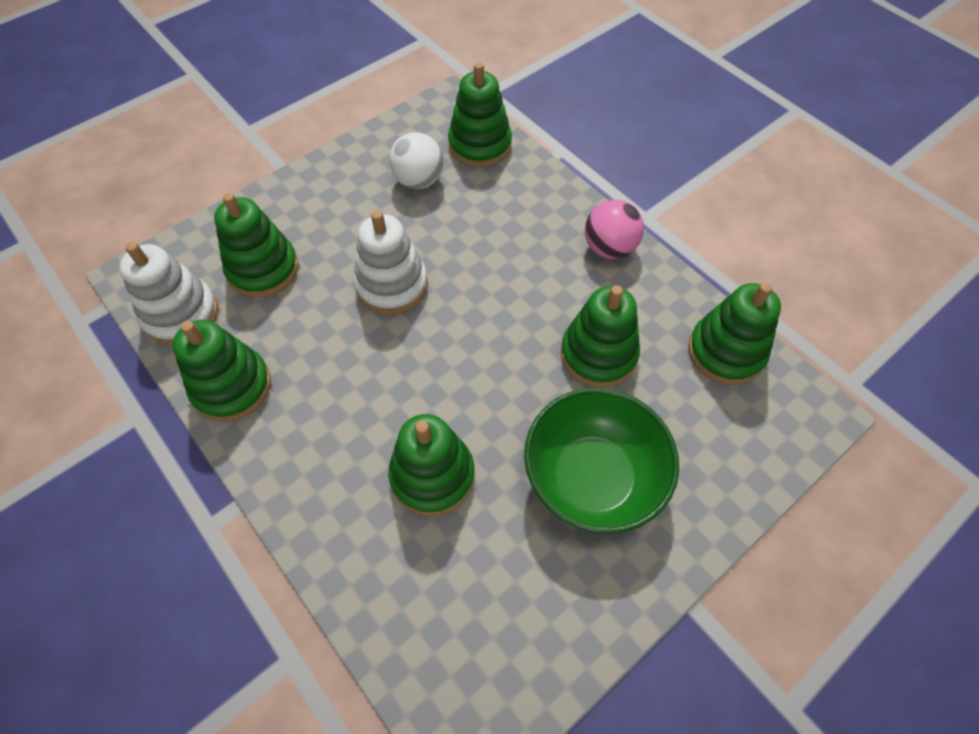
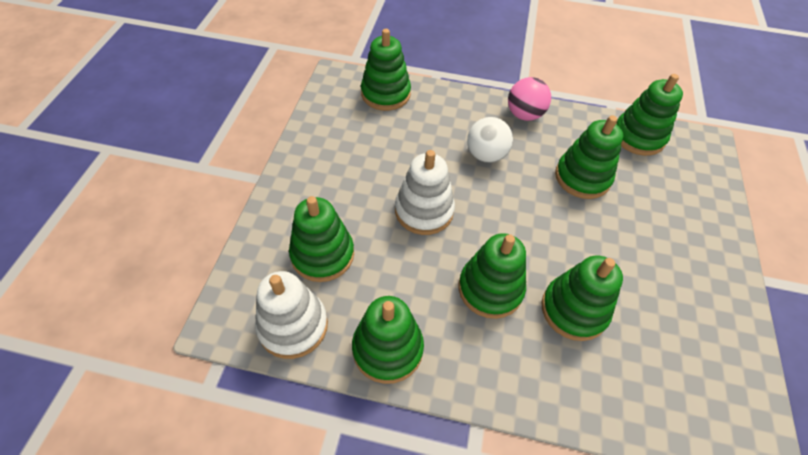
camera: 40 degrees left, 5 degrees down
white ball [389,132,444,189] -> white ball moved to [467,117,513,163]
green bowl [524,388,679,534] -> none
none -> green stacking toy [459,233,526,319]

